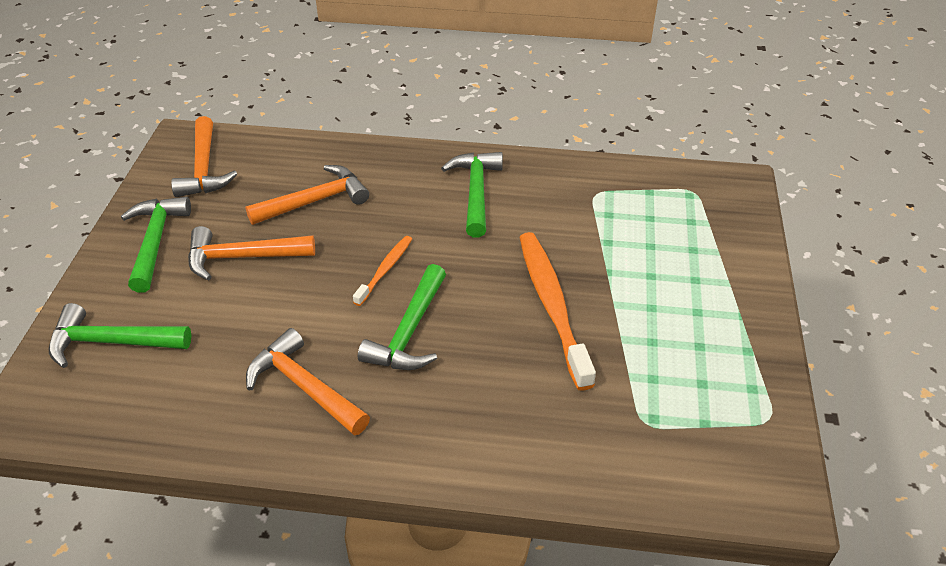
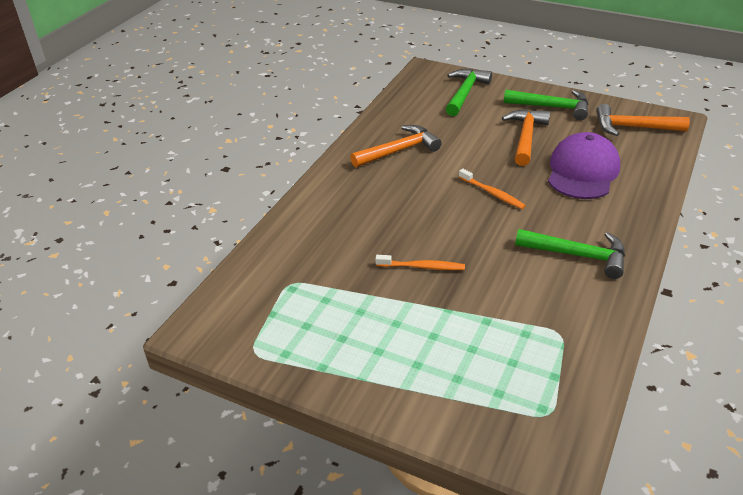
camera: 110 degrees right, 5 degrees down
orange hammer [245,165,369,225] -> purple cap [548,132,620,199]
green hammer [358,264,446,370] -> none
orange toothbrush [519,232,596,391] -> orange toothbrush [376,255,465,270], size x0.52

